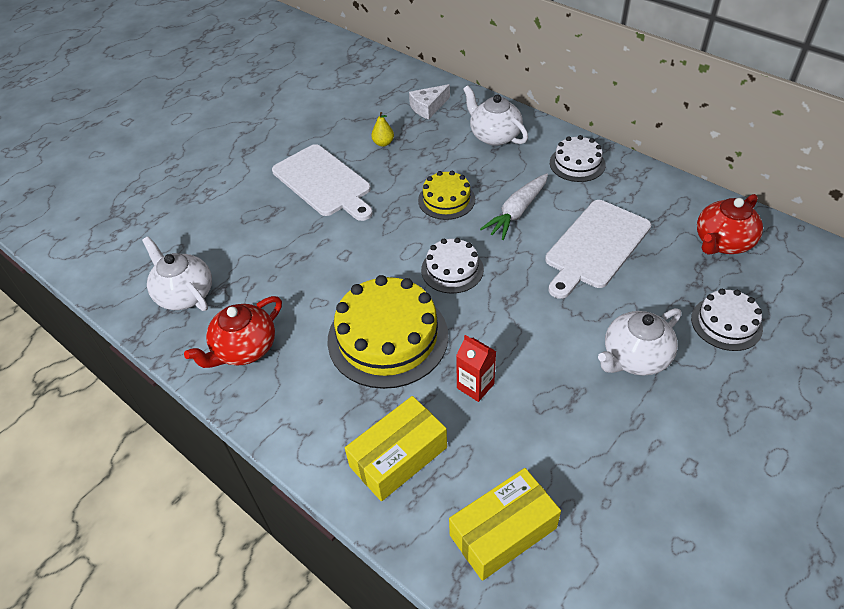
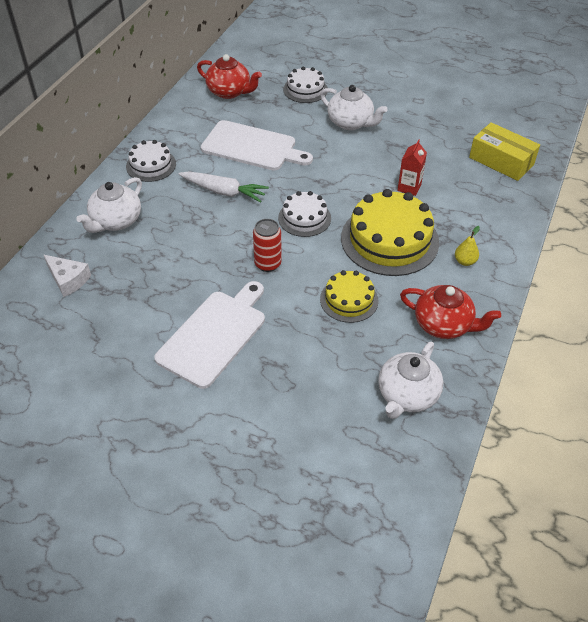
camera: 110 degrees left, 0 degrees up
yellow box [345,396,447,501] -> none
yellow pear [371,112,394,147] -> yellow pear moved to [455,226,480,266]
yellow cake [418,171,475,220] -> yellow cake moved to [320,270,378,323]
none -> red can [253,219,282,272]

